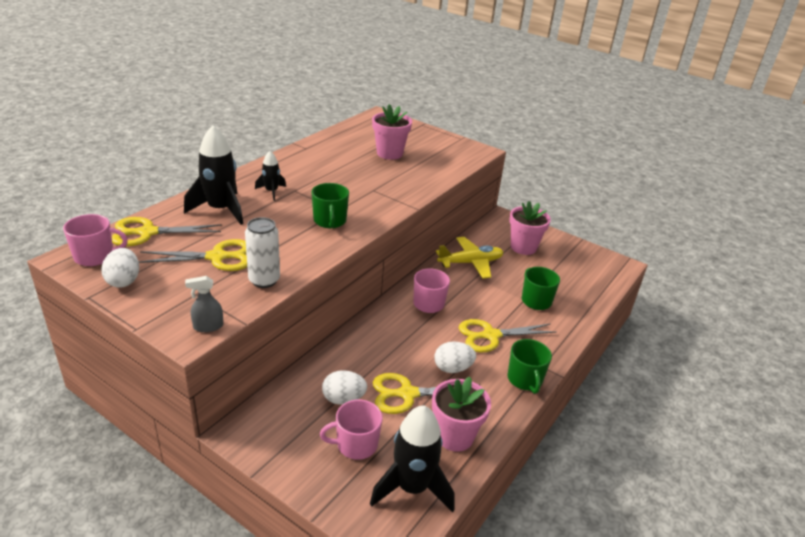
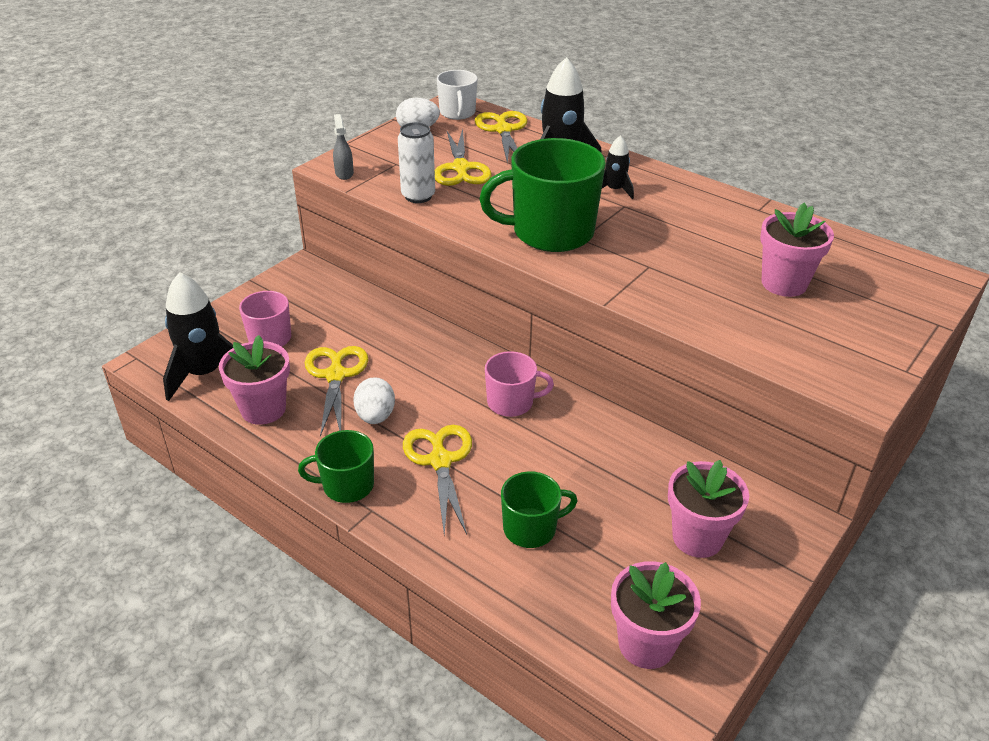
camera: 95 degrees right, 5 degrees up
pink mug [63,214,128,266] -> white mug [437,70,477,120]
green mug [311,183,349,228] -> green mug [479,138,606,252], size x1.83
white egg [322,370,367,405] -> none
yellow plane [436,237,504,279] -> none
none -> pink flower pot [611,561,701,669]

